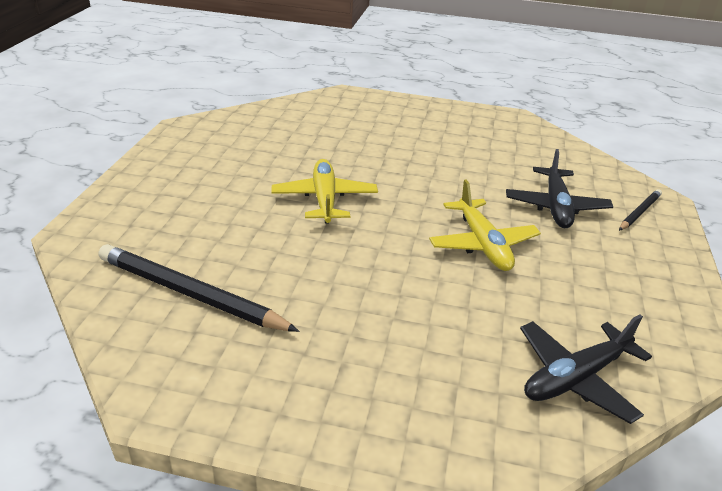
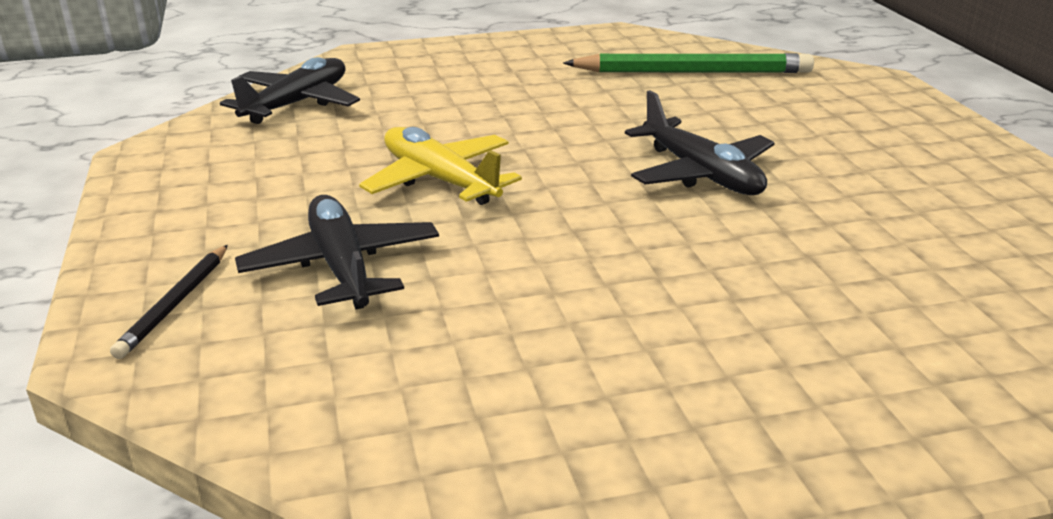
camera: 155 degrees right, 5 degrees down
black pencil [99,244,299,332] -> green pencil [563,53,814,73]
yellow plane [272,159,378,223] -> black plane [625,90,775,195]

